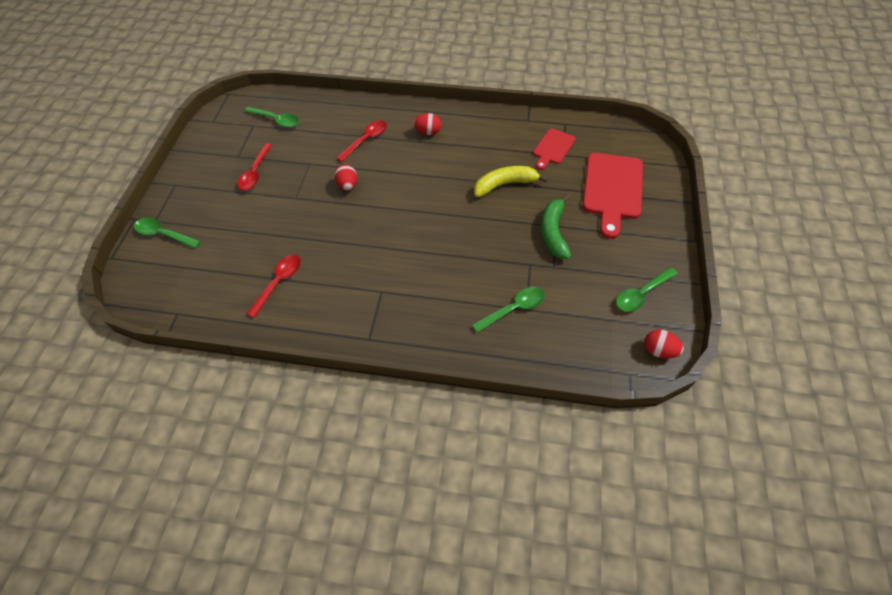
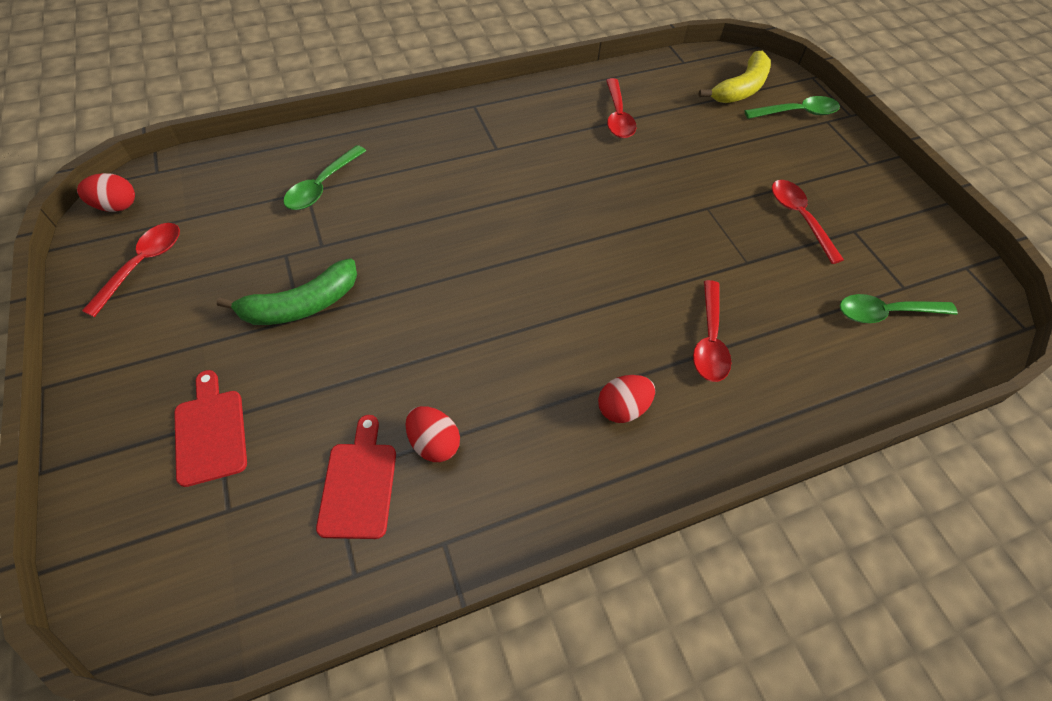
camera: 145 degrees right, 0 degrees up
red egg [334,164,357,191] -> red egg moved to [405,406,460,462]
yellow banana [474,166,548,197] -> yellow banana moved to [699,51,771,103]
green banana [541,194,571,259] -> green banana turned 90 degrees clockwise [217,258,357,325]
red cutting board [582,153,643,239] -> red cutting board [174,370,247,487], size x0.56
green spoon [616,267,678,312] -> red spoon [82,223,180,317]

